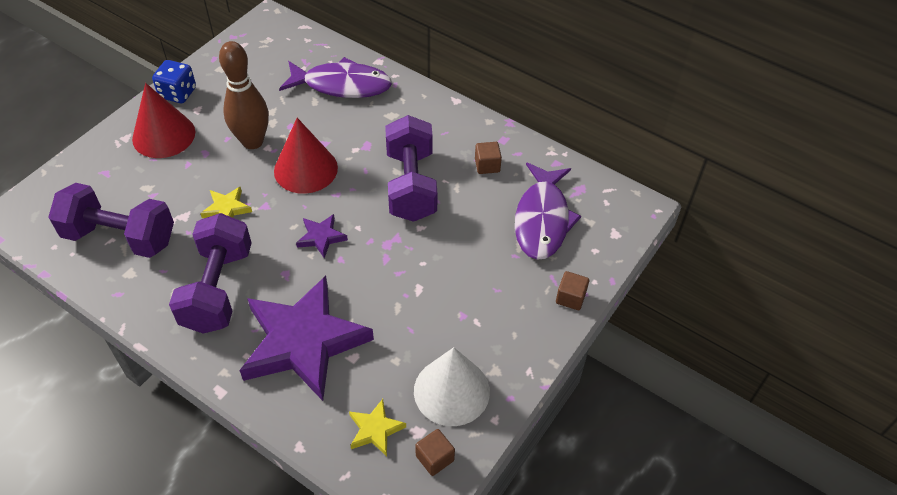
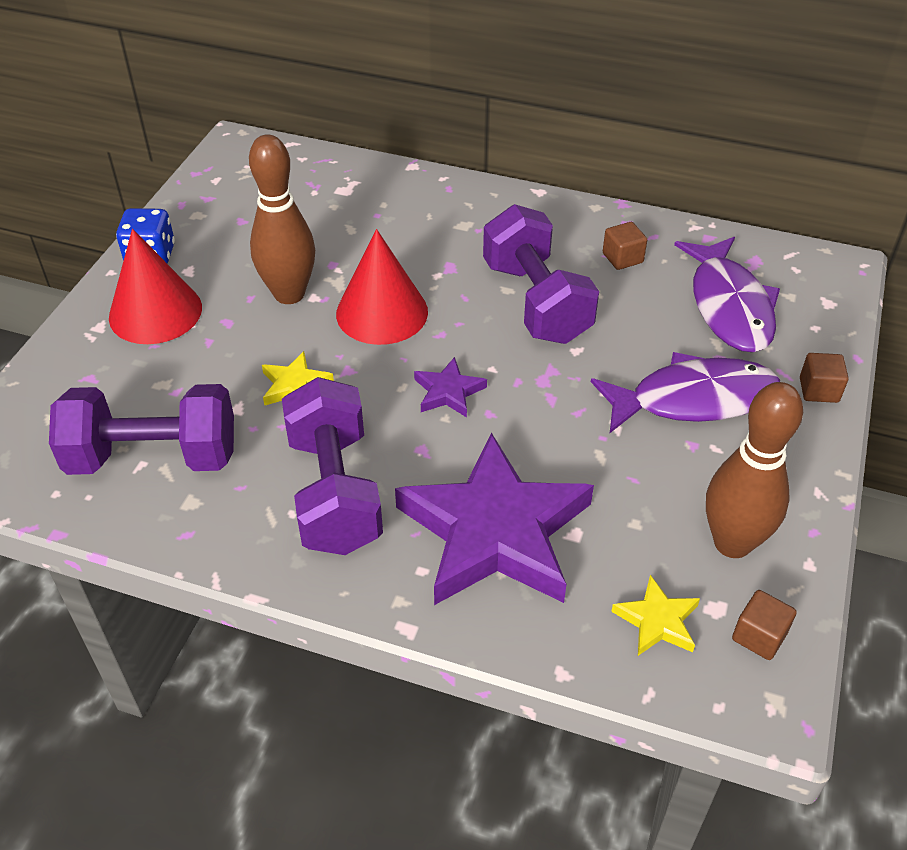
camera: 15 degrees left, 5 degrees down
purple fish [279,57,392,98] -> purple fish moved to [591,352,780,433]
white cone [414,347,490,426] -> brown bowling pin [706,382,803,558]

